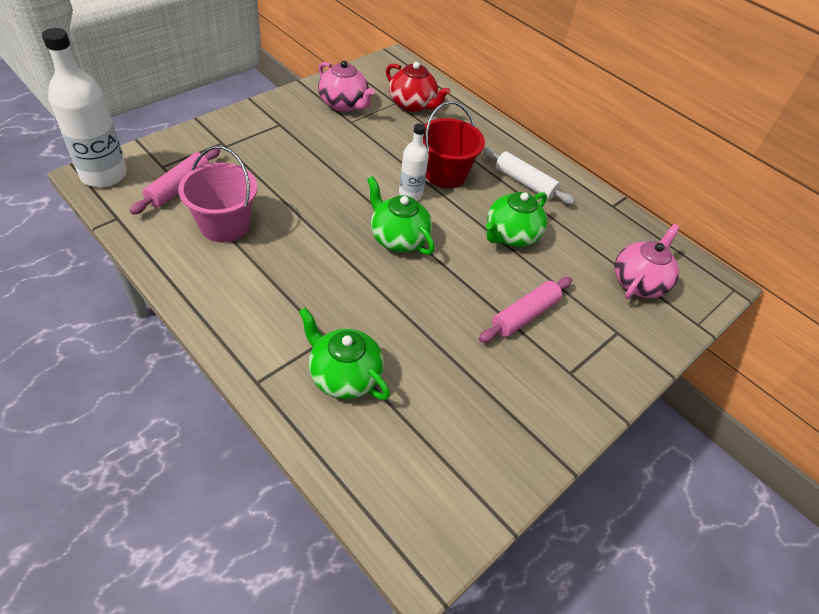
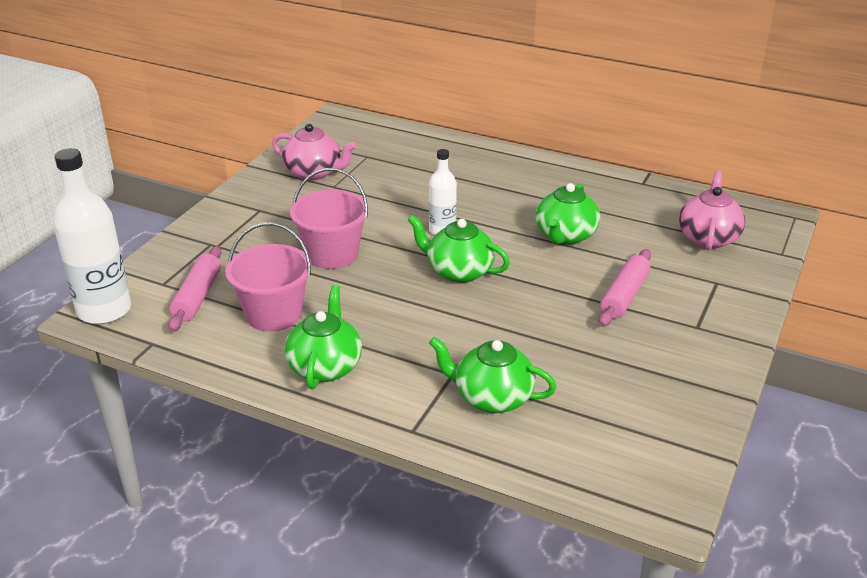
camera: 15 degrees left, 15 degrees down
red teapot [386,62,450,112] -> none
red bucket [423,101,485,188] -> none
white rolling pin [483,148,575,205] -> none
none -> green teapot [285,285,362,390]
none -> pink bucket [290,168,369,269]

